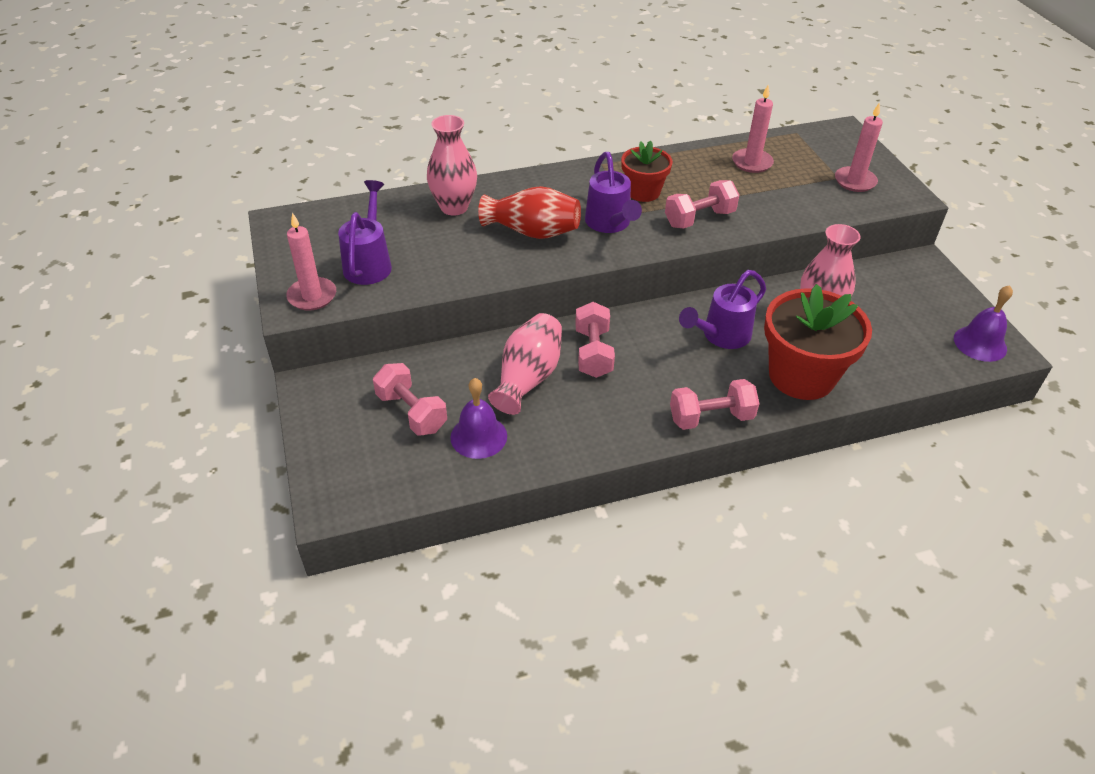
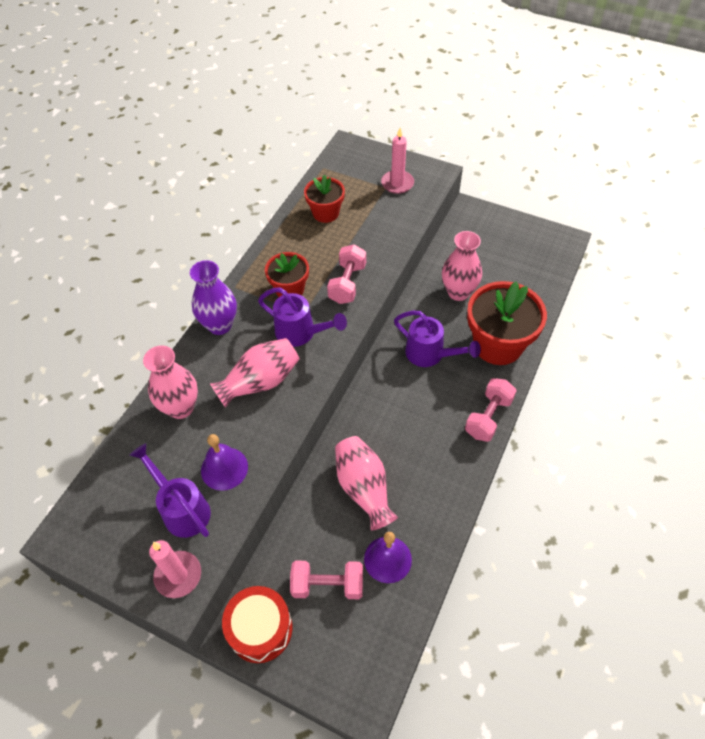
camera: 45 degrees left, 10 degrees up
red vase [478,186,581,239] -> pink vase [210,338,300,408]
pink dumbbell [575,302,615,378] -> none
purple watering can [679,270,766,349] -> purple watering can turned 60 degrees counterclockwise [394,311,481,367]
pink candle [732,85,774,173] -> red flower pot [304,175,345,223]
purple bell [954,285,1013,362] -> purple bell moved to [201,434,248,491]
none -> purple vase [190,260,237,335]
none -> red drum [222,586,293,663]

